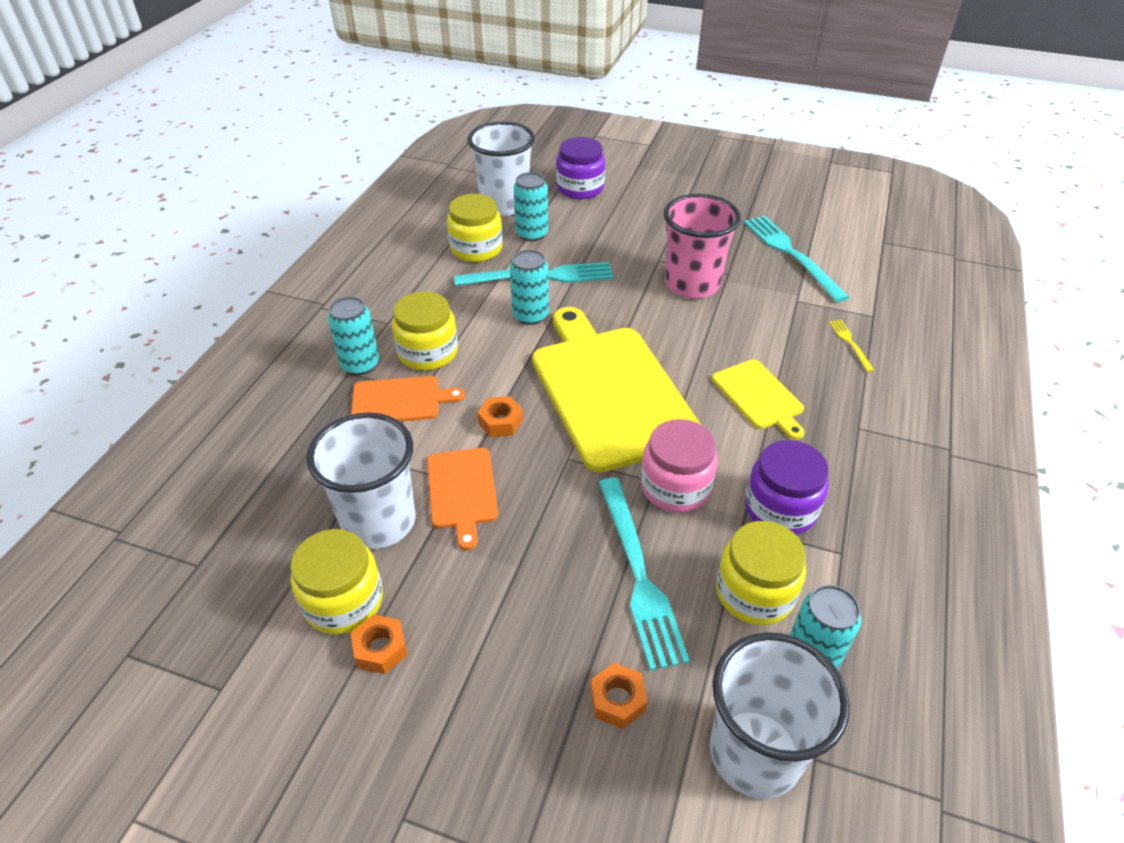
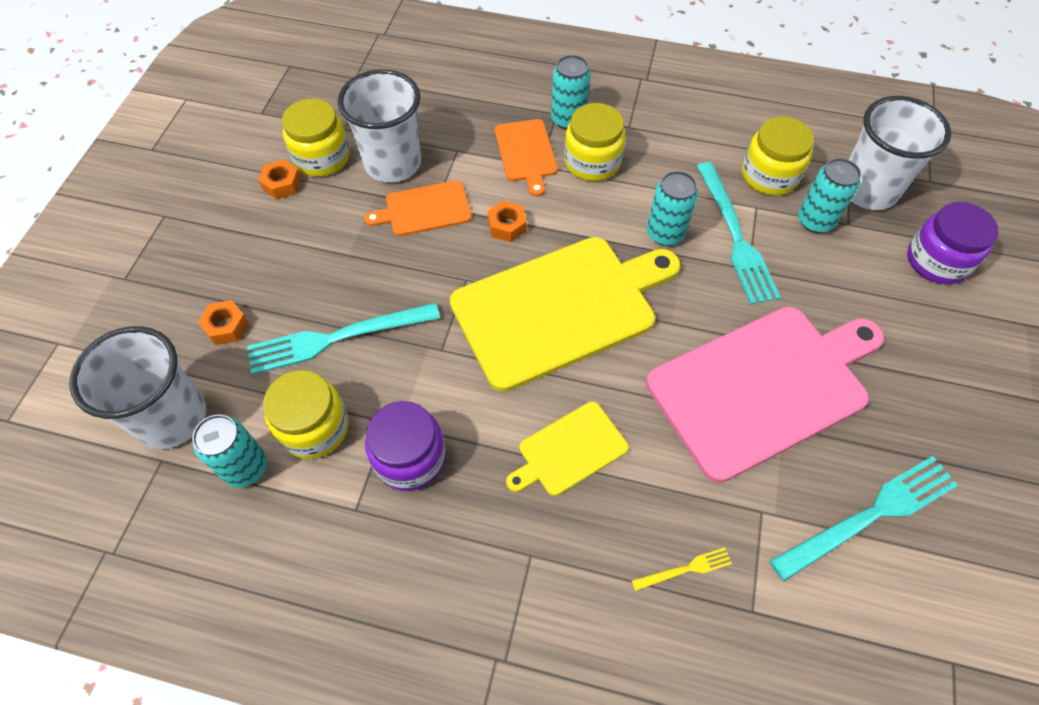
camera: 85 degrees right, 15 degrees up
pink jar [641,419,718,513] -> none
pink cup [664,194,741,299] -> pink cutting board [646,307,884,483]

